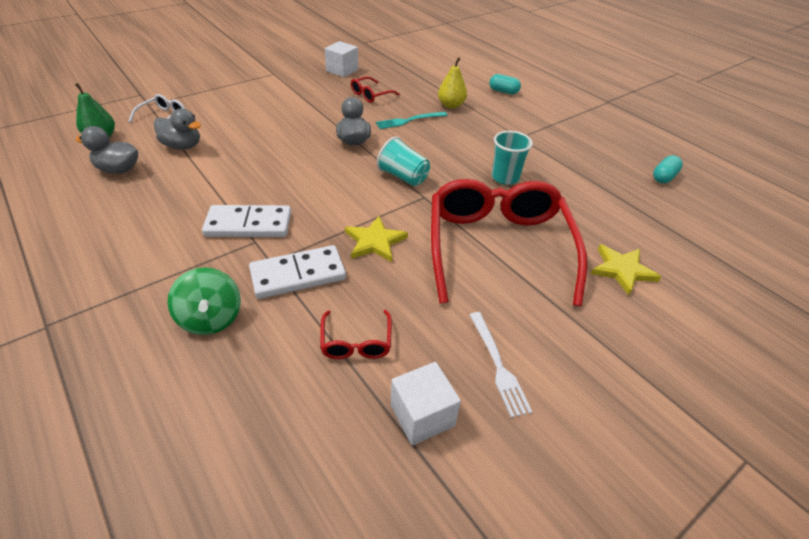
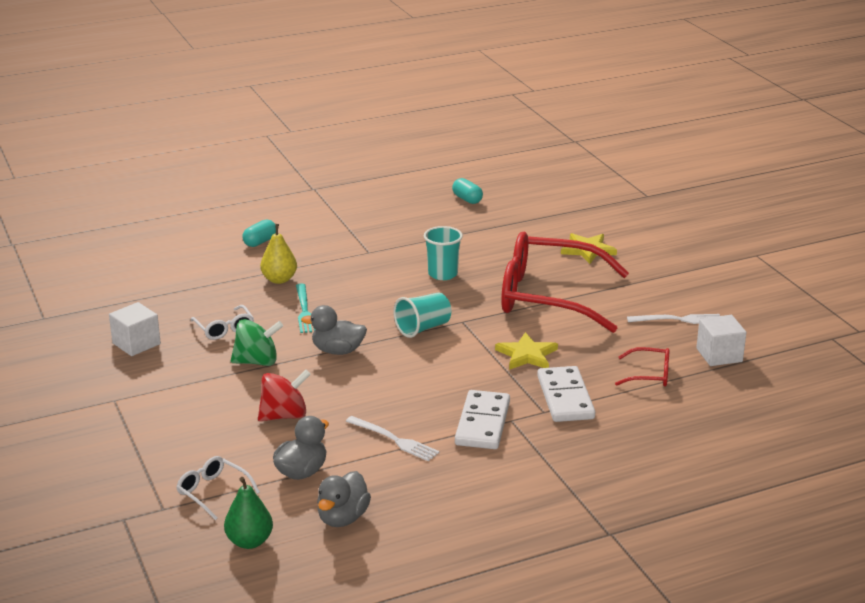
camera: 75 degrees left, 15 degrees down
green spinning top [167,267,241,335] -> green spinning top moved to [231,319,283,366]
red glasses [351,76,400,103] -> white glasses [191,305,254,340]
none -> red spinning top [258,370,311,421]
none -> white fork [346,416,440,462]

